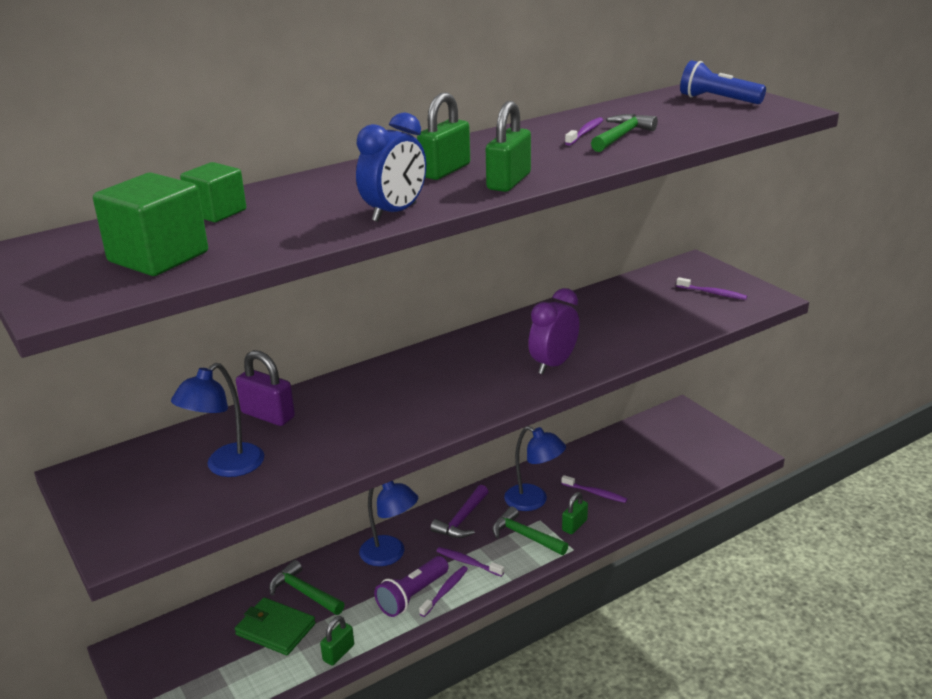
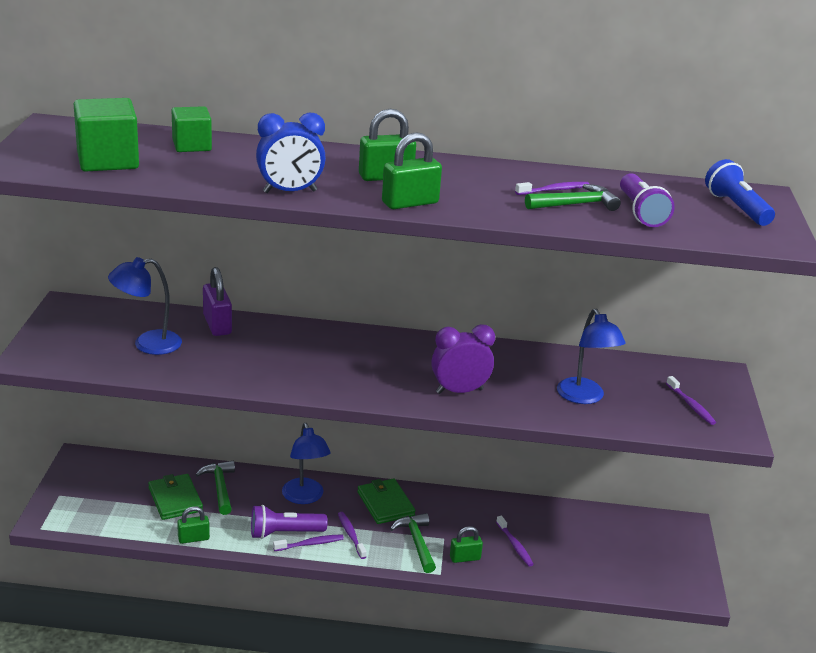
camera: 35 degrees right, 0 degrees up
purple hammer [430,485,489,538] -> green wallet [358,478,415,524]
blue lamp [504,426,566,511] -> blue lamp moved to [557,309,626,404]
none -> purple flashlight [620,173,675,227]

